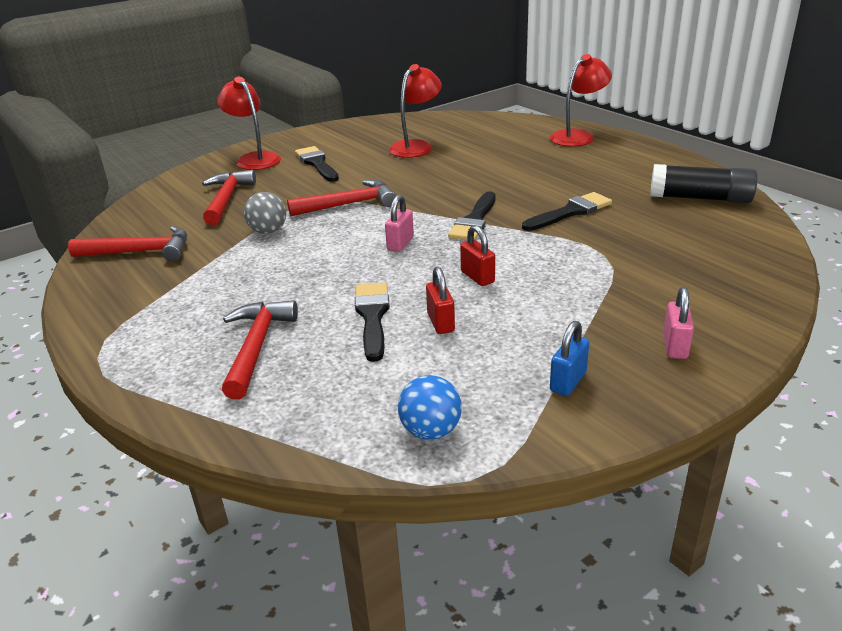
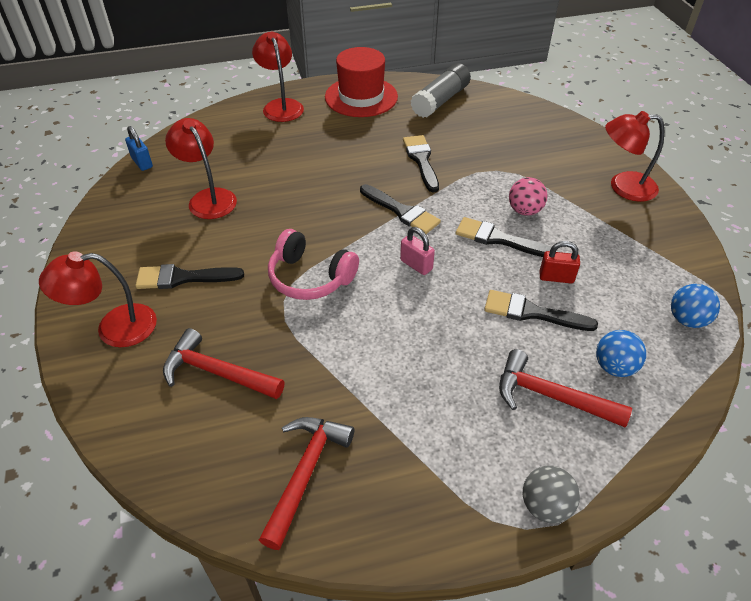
camera: 70 degrees left, 15 degrees up
grey ball [244,192,286,234] -> grey ball moved to [523,466,580,524]
red hammer [287,180,396,216] -> pink headphones [268,229,359,300]
red padlock [460,225,495,286] -> black brush [456,217,552,257]
blue padlock [550,321,589,396] -> blue padlock moved to [125,126,153,171]
black glue stick [650,164,757,203] -> grey glue stick [411,63,471,118]
pink padlock [663,287,694,359] -> red lamp [605,111,665,202]
none -> red hat [325,47,398,117]
none -> pink ball [509,177,547,216]
none -> blue ball [596,330,646,377]

